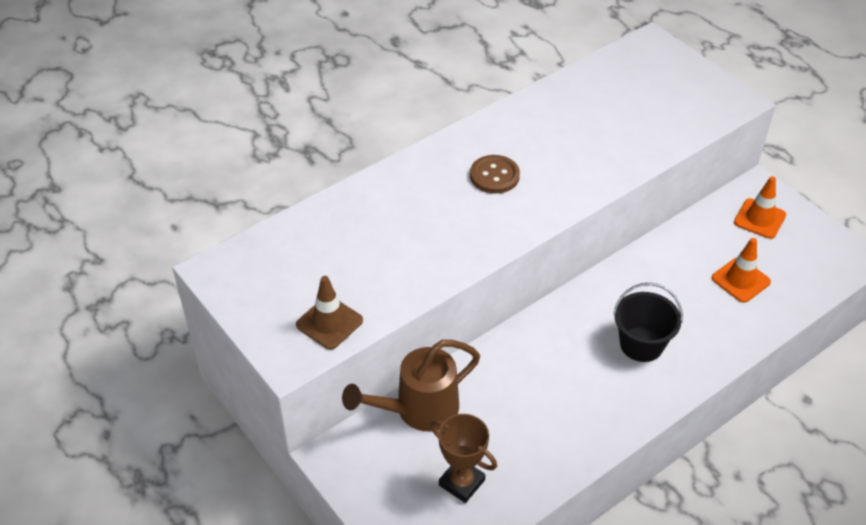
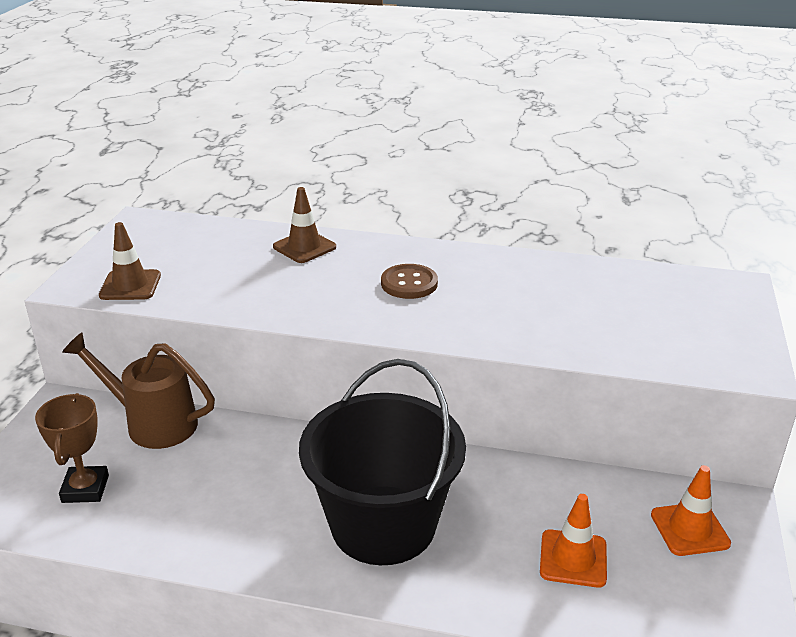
camera: 50 degrees right, 15 degrees down
black bucket [613,283,683,362] -> black bucket [299,359,466,565], size x1.84
none -> brown traffic cone [273,187,336,263]

